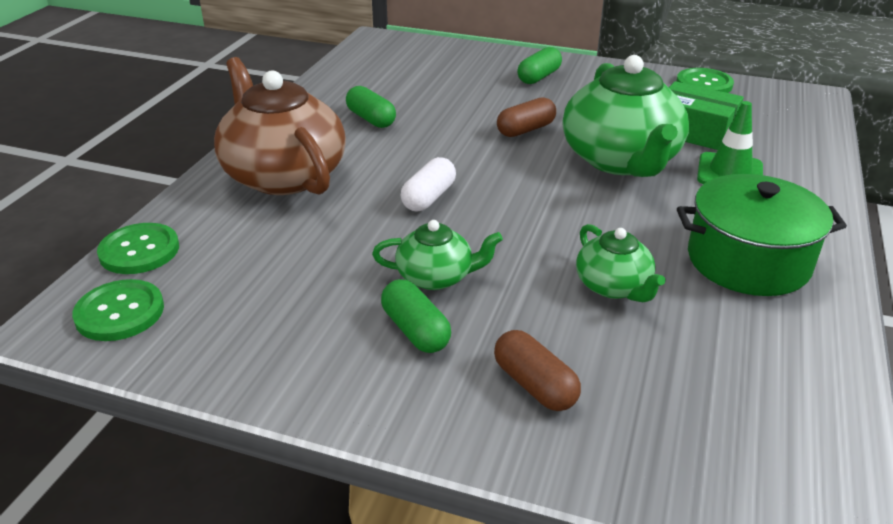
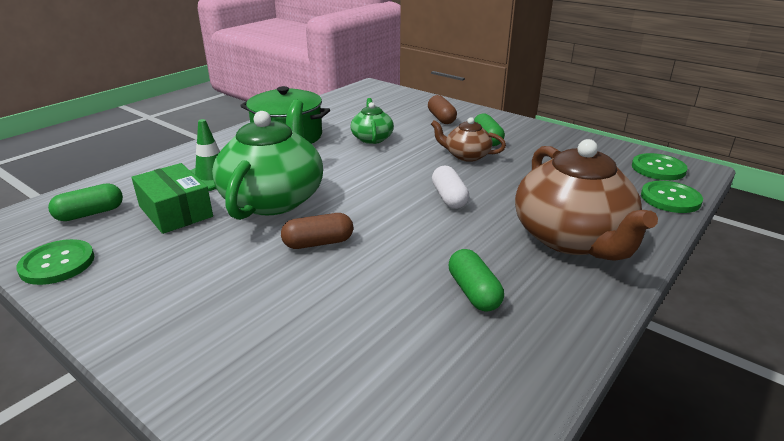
camera: 160 degrees left, 5 degrees down
green teapot [372,220,503,290] -> brown teapot [431,117,506,162]
white capsule [401,157,456,211] -> white capsule turned 60 degrees counterclockwise [432,166,469,209]
green capsule [517,47,562,84] -> green capsule moved to [48,183,123,221]

